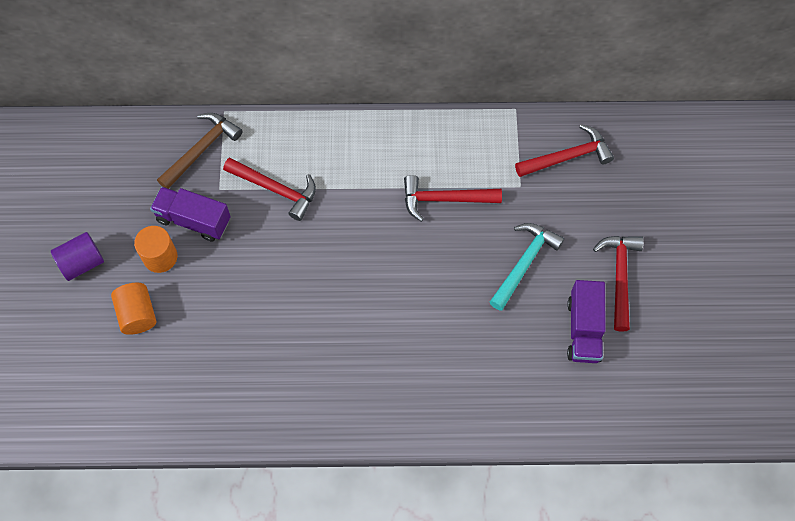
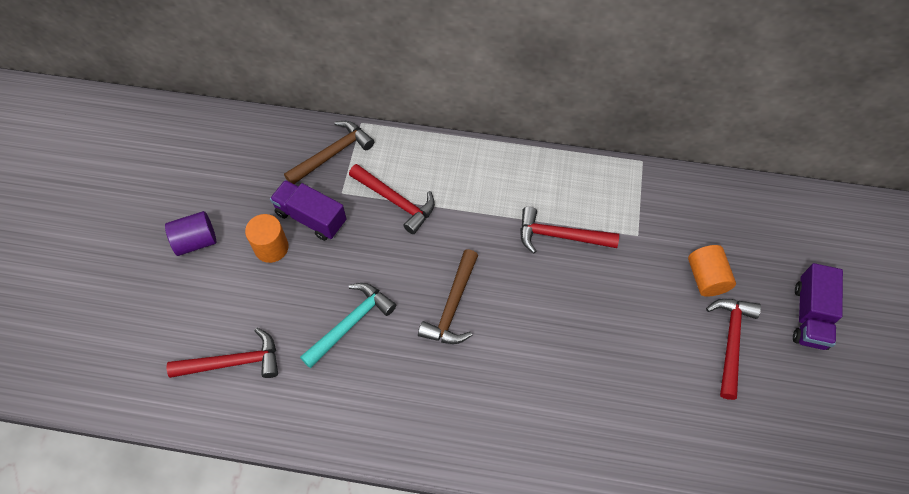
camera: 10 degrees right, 5 degrees down
orange cylinder [111,283,156,335] -> orange cylinder moved to [688,245,736,297]
turquoise hammer [490,223,565,311] -> turquoise hammer moved to [300,283,396,369]
red hammer [515,124,614,177] -> red hammer moved to [167,328,278,378]
purple truck [567,280,606,363] -> purple truck moved to [793,263,843,350]
none -> brown hammer [418,249,478,344]

